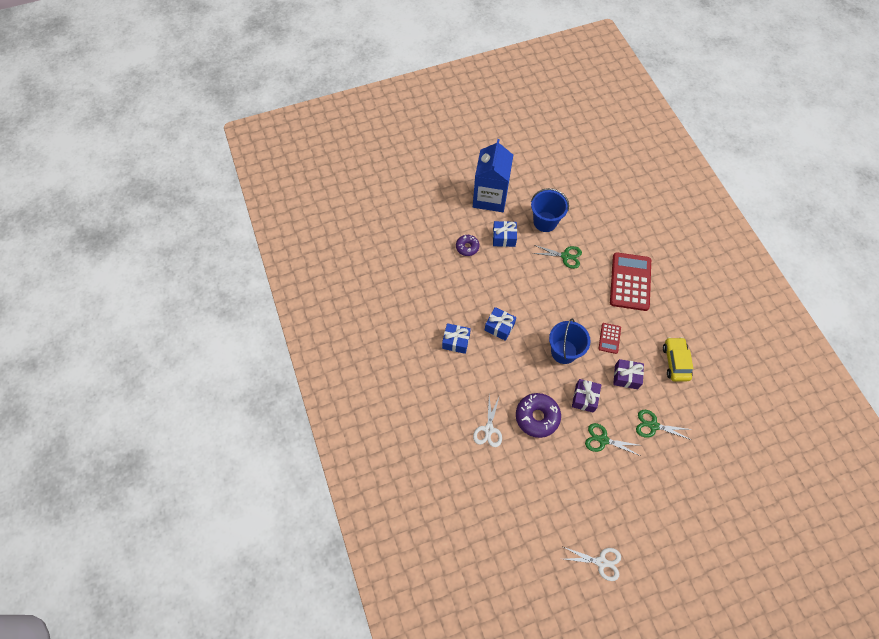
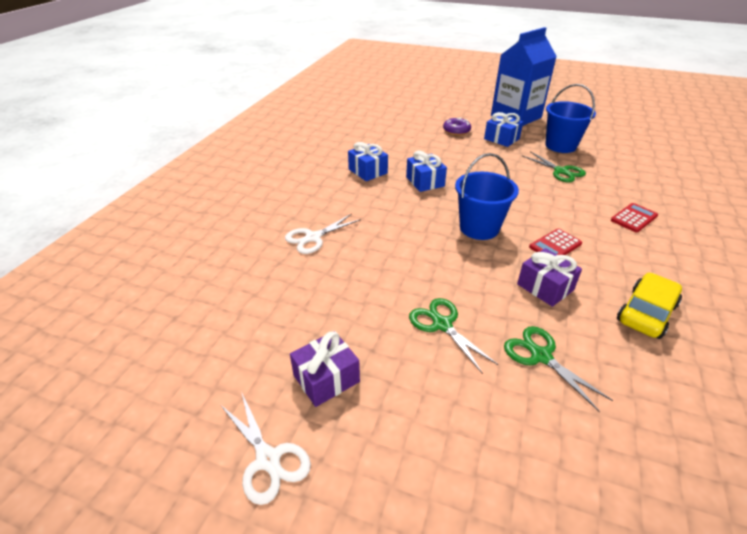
camera: 40 degrees right, 25 degrees down
purple donut [516,393,561,438] -> none
purple gift [572,379,601,413] -> purple gift moved to [290,331,360,407]
red calculator [610,252,651,311] -> red calculator [611,203,658,233], size x0.48

